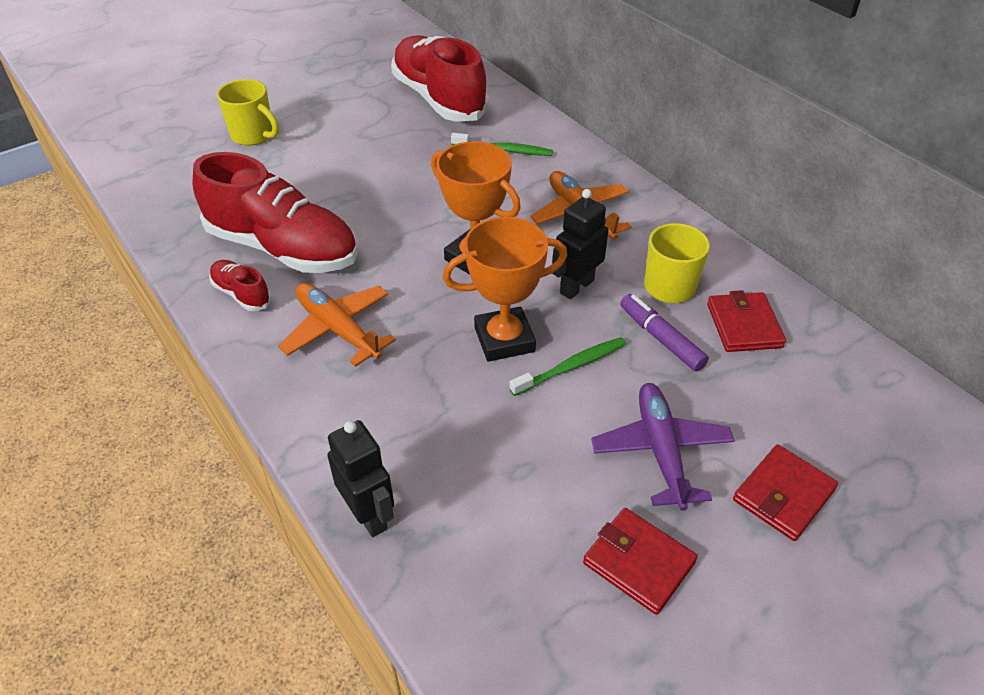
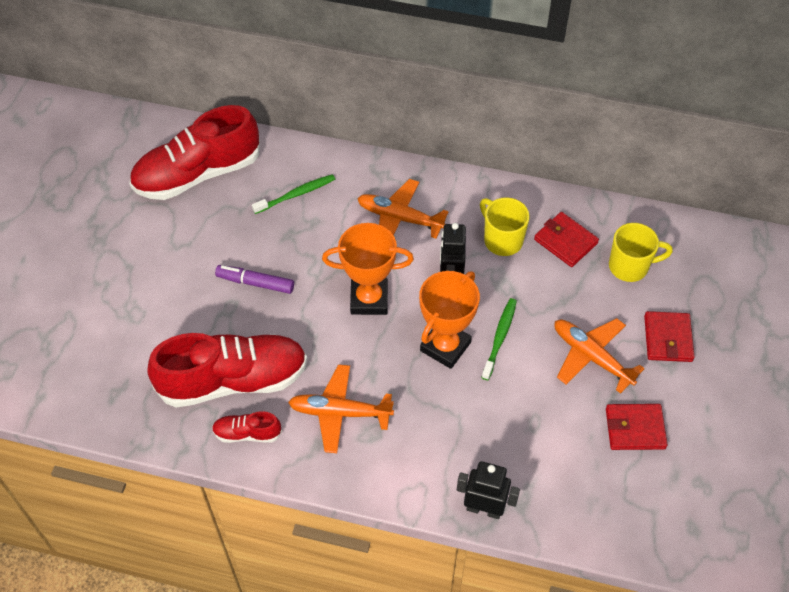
camera: 40 degrees left, 10 degrees up
yellow mug [217,79,279,146] -> yellow mug moved to [609,223,673,282]
red shoe [391,35,489,122] -> red shoe turned 45 degrees counterclockwise [129,105,260,200]
purple plane [591,383,735,511] -> orange plane [554,318,645,394]
purple marker [620,294,709,371] -> purple marker moved to [215,265,294,294]

